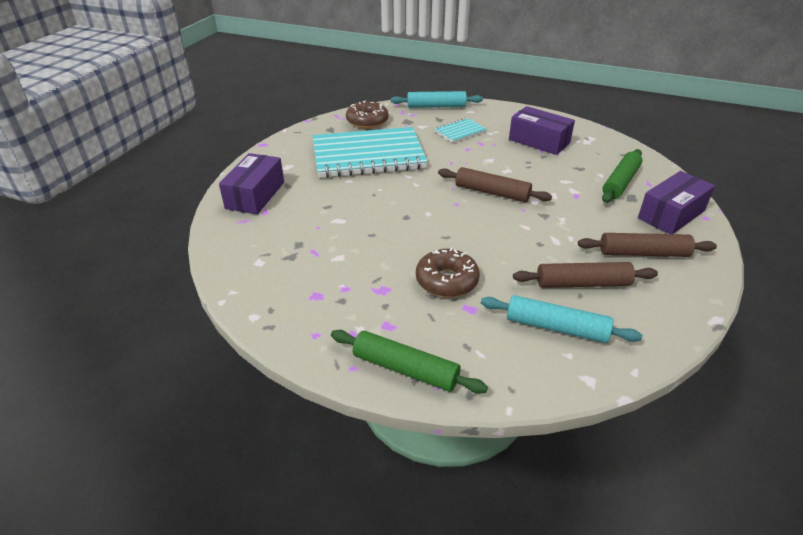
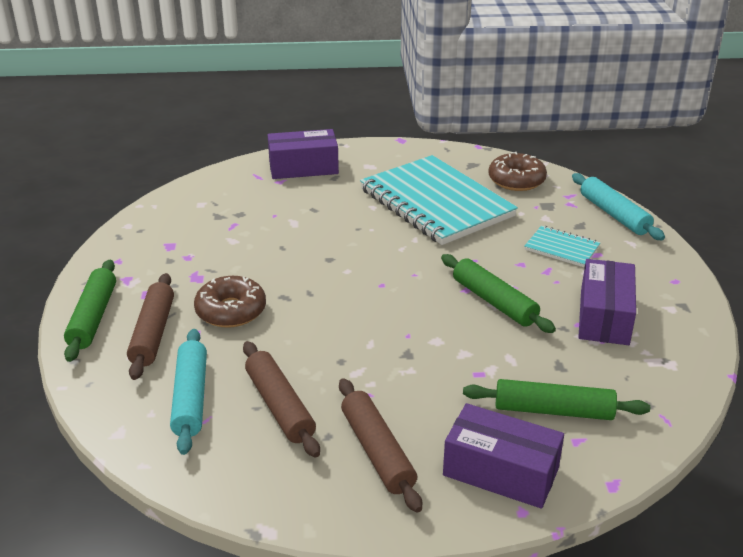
camera: 65 degrees right, 5 degrees down
brown rolling pin [438,167,552,202] -> brown rolling pin moved to [127,273,174,380]
none -> green rolling pin [441,254,556,333]

